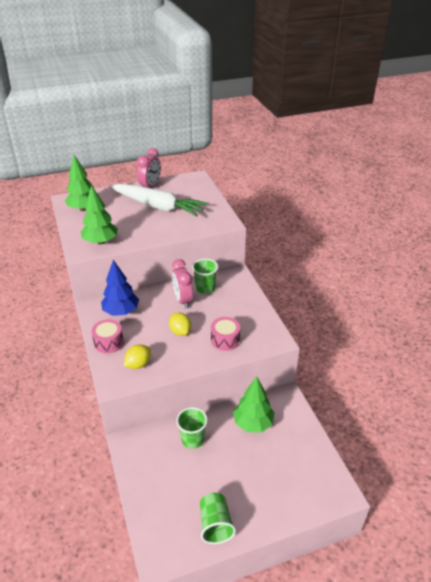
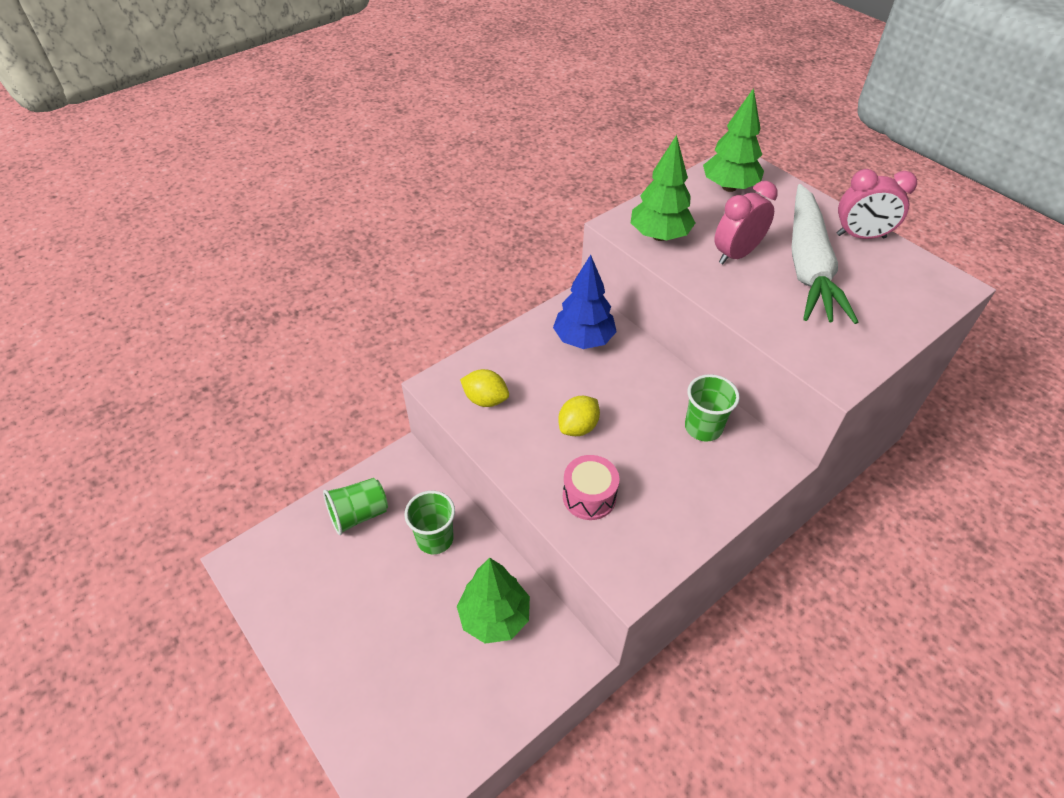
camera: 70 degrees right, 10 degrees up
pink drum [92,319,124,354] -> none
pink clock [172,259,193,309] -> pink clock moved to [714,181,778,264]
green cup [200,493,236,544] -> green cup moved to [323,478,388,535]

